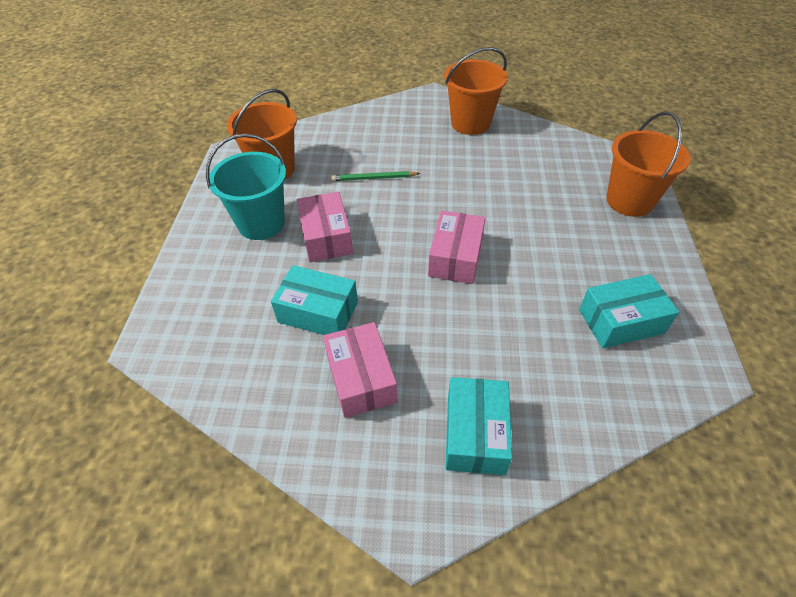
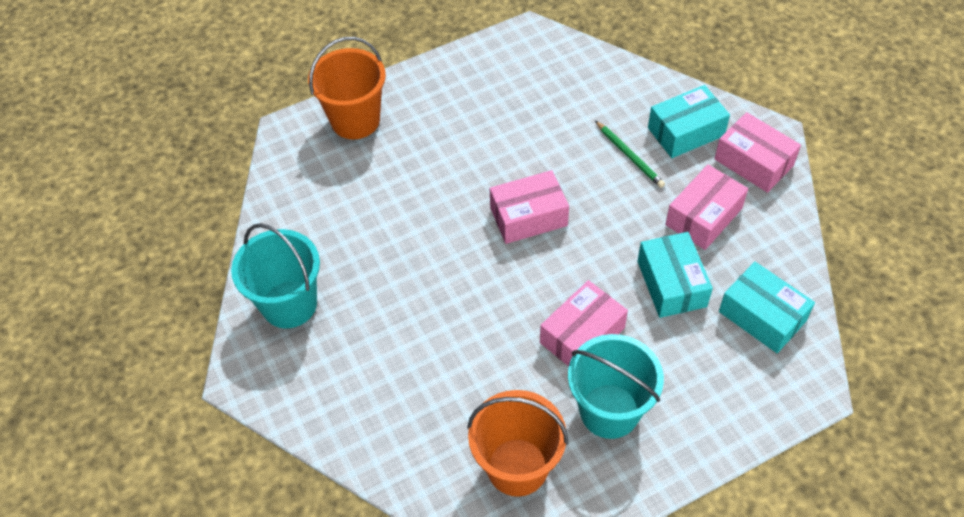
camera: 120 degrees left, 5 degrees up
green pencil [331,171,420,181] -> green pencil moved to [595,121,665,188]
orange bucket [444,47,508,135] -> turquoise bucket [231,223,320,328]
turquoise box [579,274,679,348] -> turquoise box moved to [719,262,815,353]
none -> pink box [714,112,801,193]

